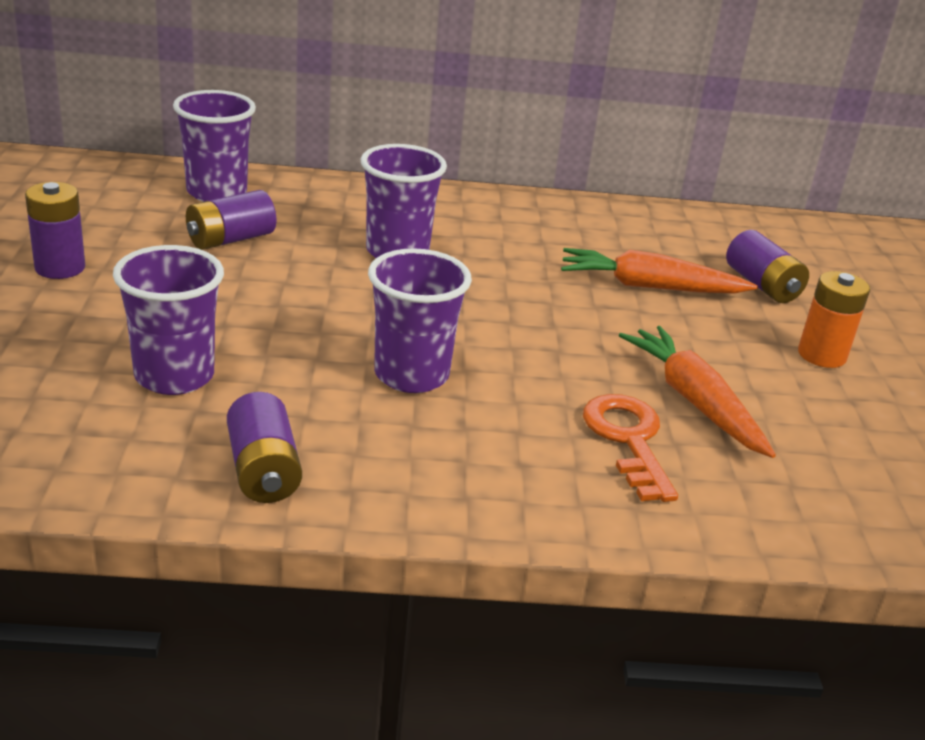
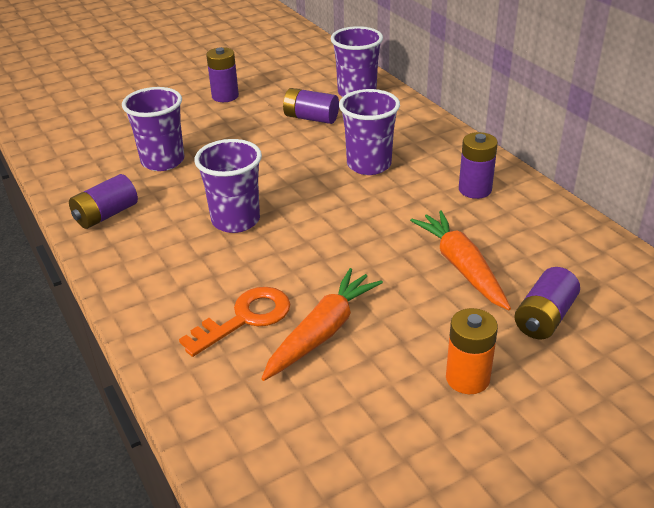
camera: 65 degrees right, 5 degrees up
none -> purple battery [459,132,498,199]

